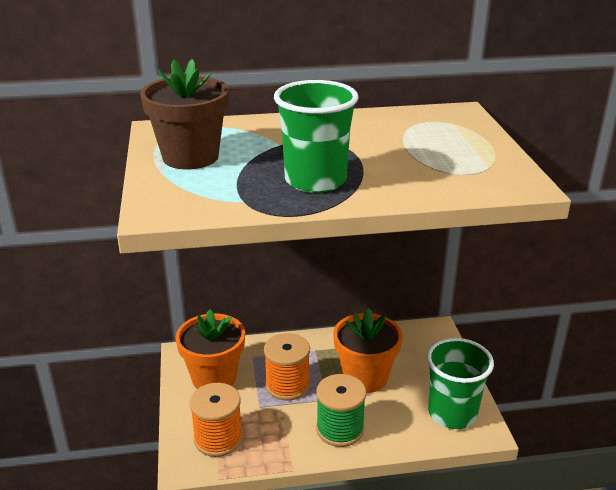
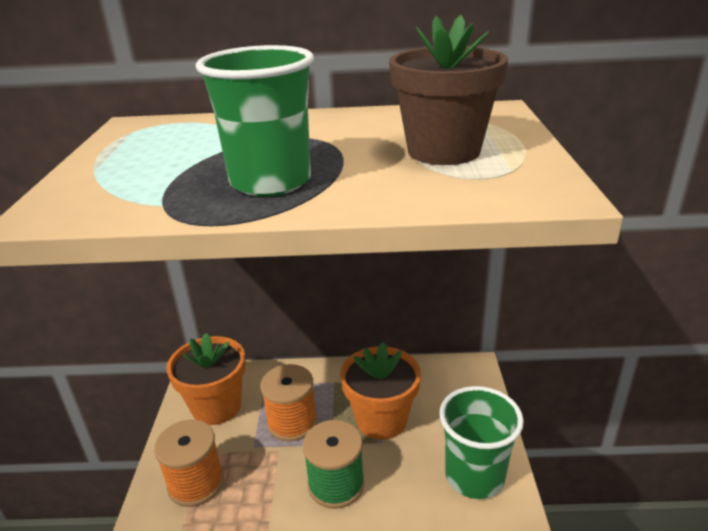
camera: 10 degrees right, 0 degrees up
brown flower pot [140,59,229,170] -> brown flower pot moved to [389,15,508,165]

